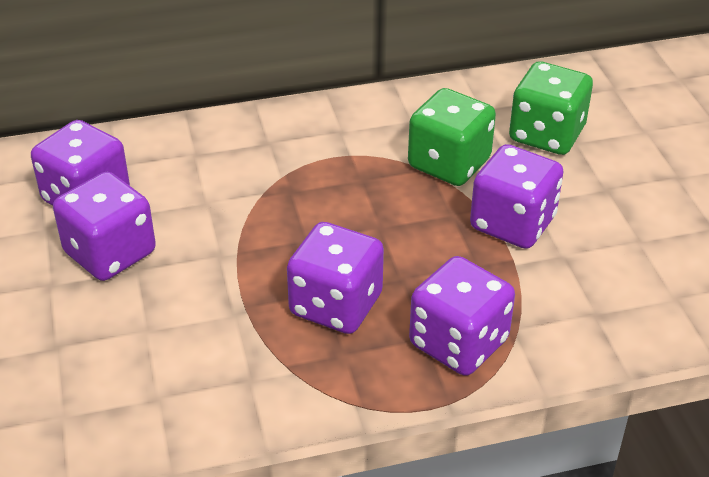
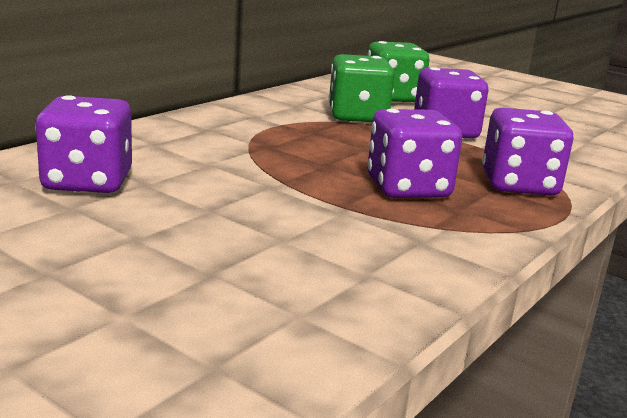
camera: 40 degrees left, 20 degrees down
purple dice [53,172,156,281] -> none

